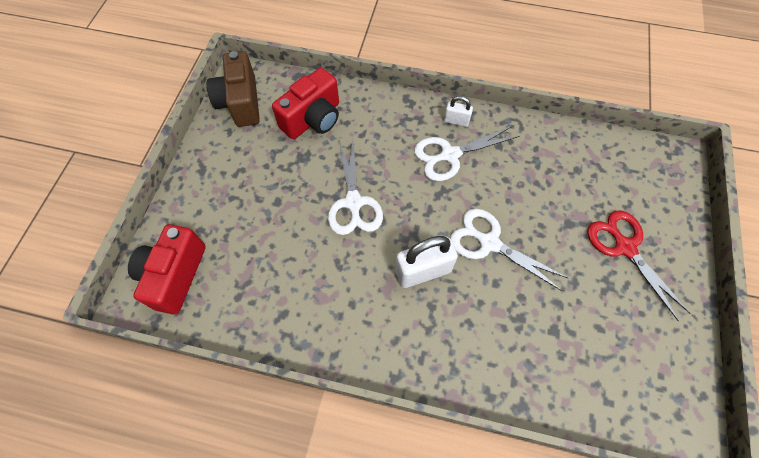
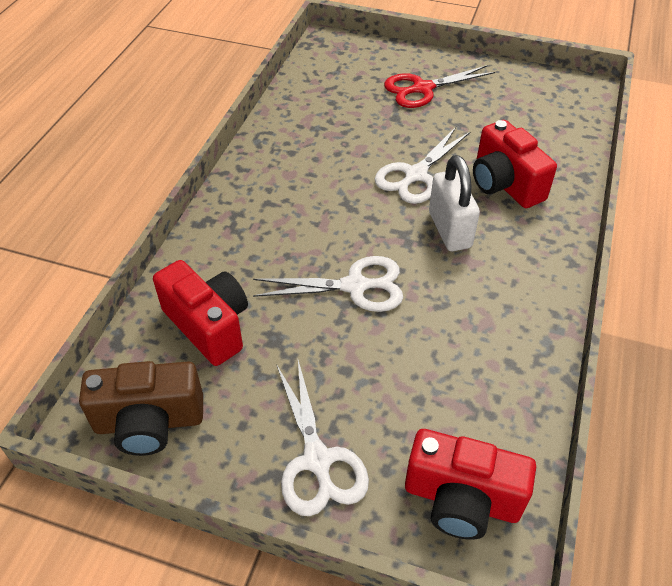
camera: 85 degrees left, 15 degrees down
white scissors [414,126,519,181] -> white scissors moved to [276,360,369,516]
white padlock [444,96,473,127] -> none
none -> red camera [473,120,557,208]

